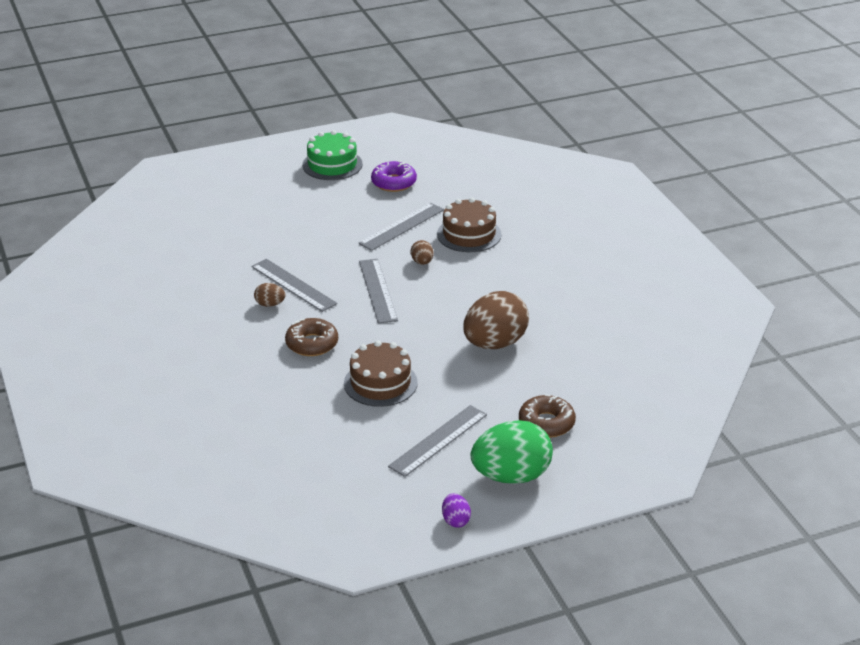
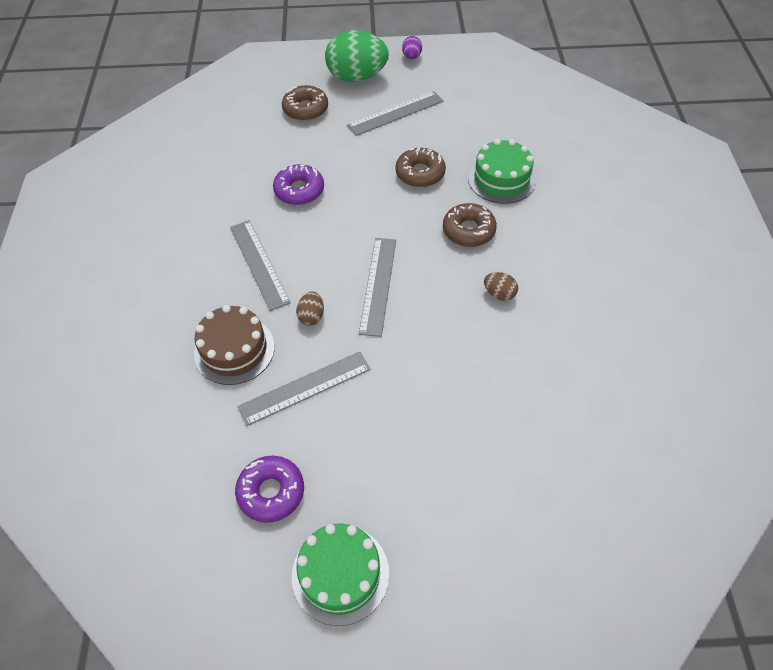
camera: 160 degrees left, 20 degrees up
grey ruler [251,259,337,312] -> grey ruler moved to [230,220,291,311]
brown cake [344,340,418,407] -> brown donut [395,147,446,187]
brown egg [463,291,529,349] -> purple donut [273,164,324,205]
none -> green cake [468,139,536,204]

